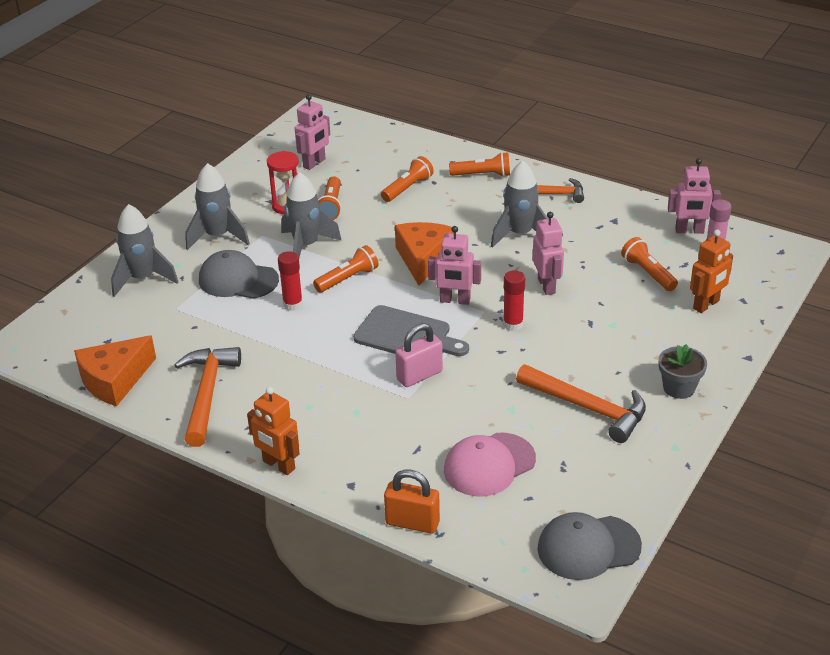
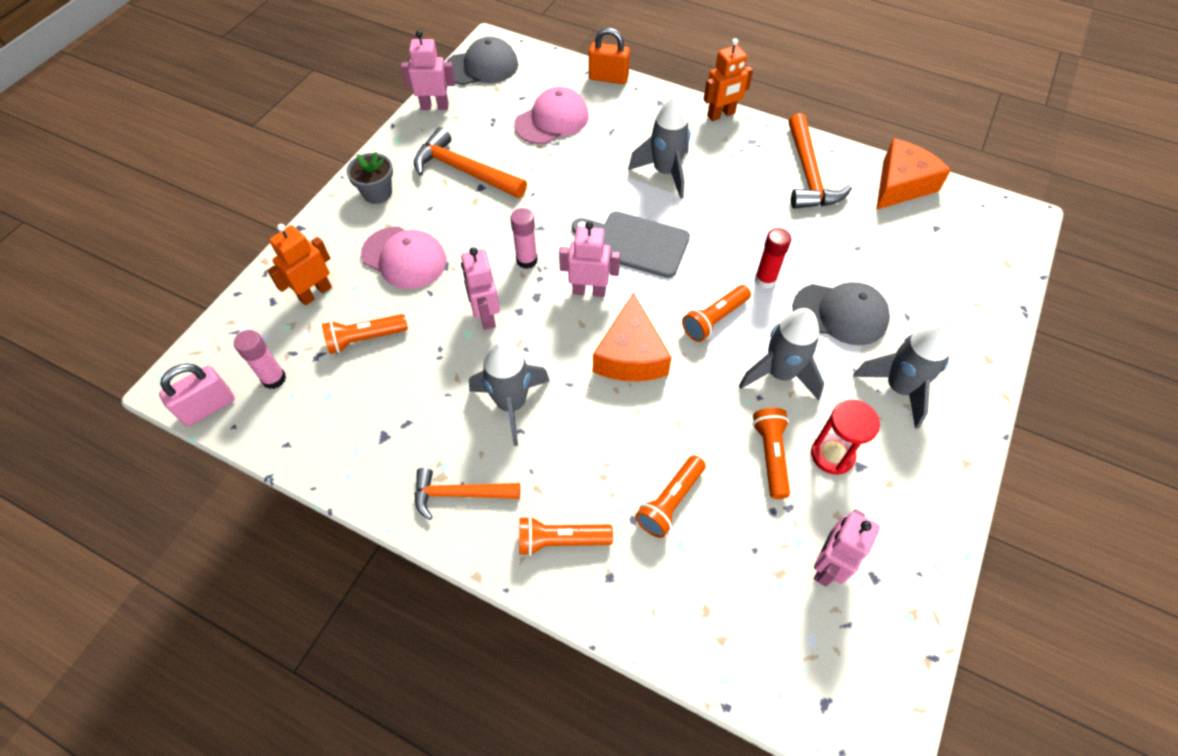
camera: 175 degrees right, 20 degrees up
grey rocket [111,204,178,297] -> grey rocket moved to [628,96,690,199]
orange robot [247,387,300,475] -> orange robot turned 120 degrees clockwise [704,38,753,121]
pink padlock [395,323,443,387] -> pink padlock moved to [159,363,235,426]
red glue stick [503,270,525,331] -> pink glue stick [510,208,538,269]
orange flashlight [621,237,678,291] -> orange flashlight turned 105 degrees clockwise [322,314,408,354]
pink robot [668,158,721,234] -> pink robot moved to [401,30,455,110]
none -> pink cap [361,227,446,289]

